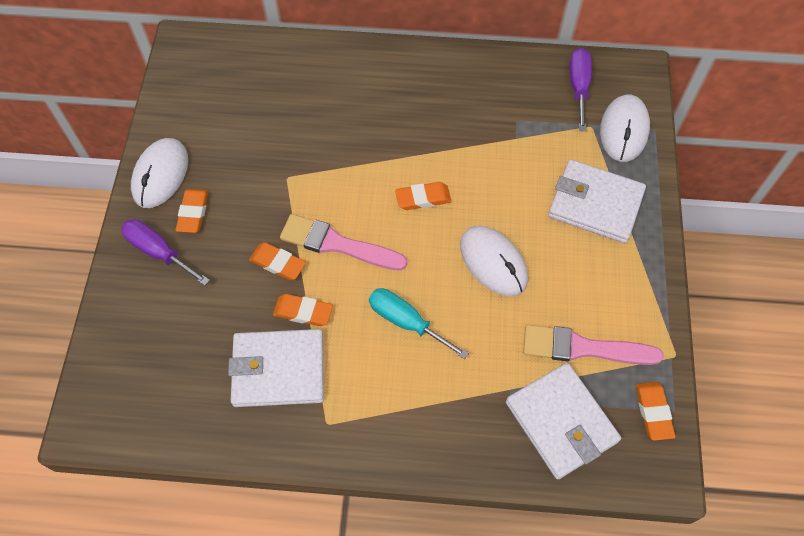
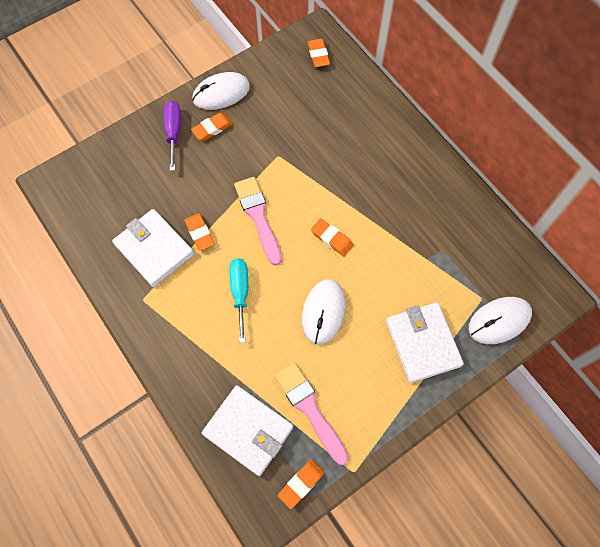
camera: 50 degrees right, 5 degrees up
orange eraser [249,242,306,280] -> orange eraser moved to [307,39,330,67]
white wallet [506,363,621,479] -> white wallet turned 75 degrees counterclockwise [202,385,293,476]
purple screwdriver [570,48,592,131] -> none

